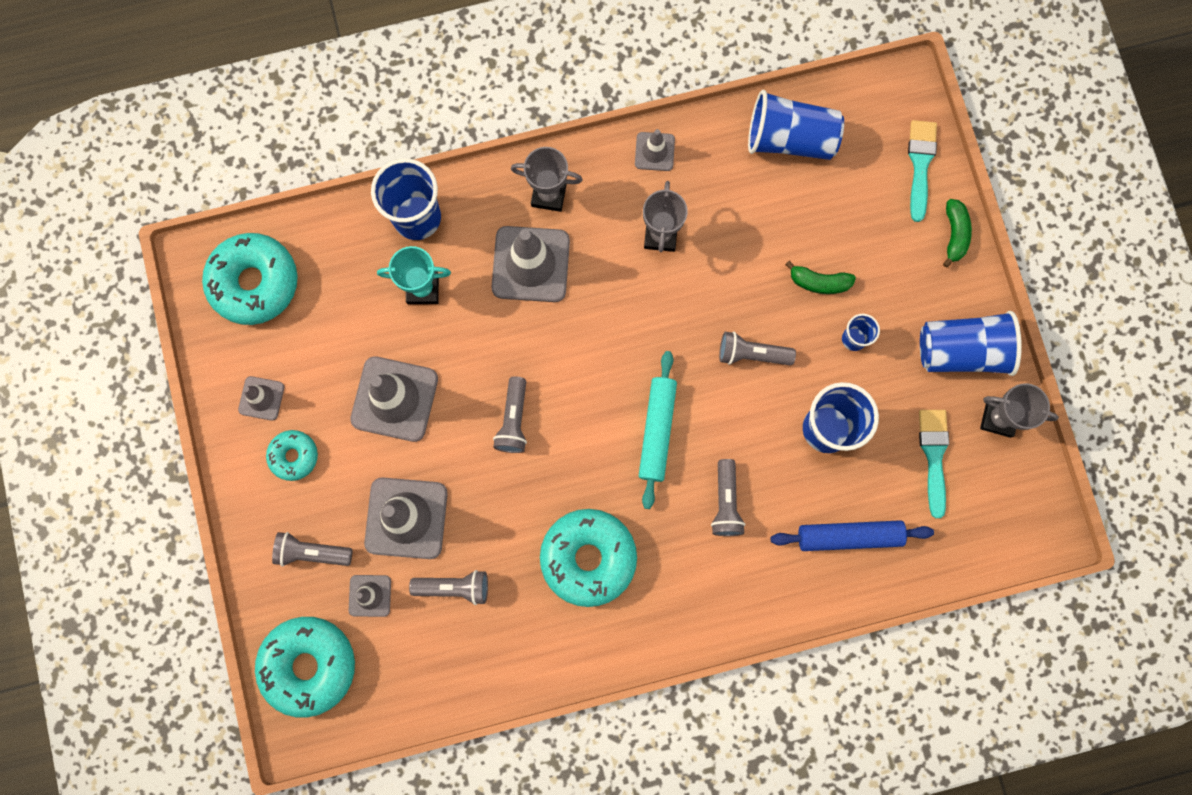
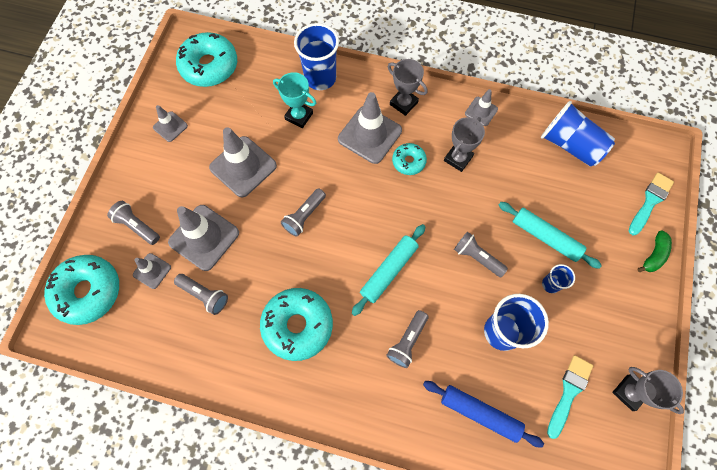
camera: 30 degrees right, 10 degrees down
turquoise donut [266,430,318,481] -> turquoise donut moved to [392,143,427,175]
green banana [785,260,856,294] -> turquoise rolling pin [499,202,602,269]
blue cup [920,311,1022,376] -> none

